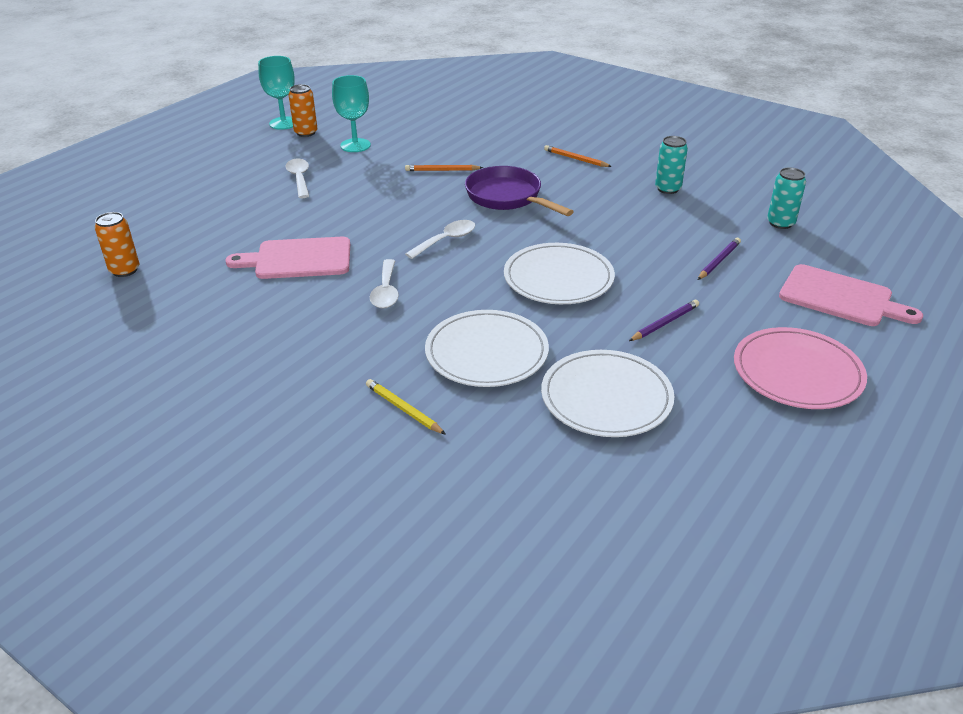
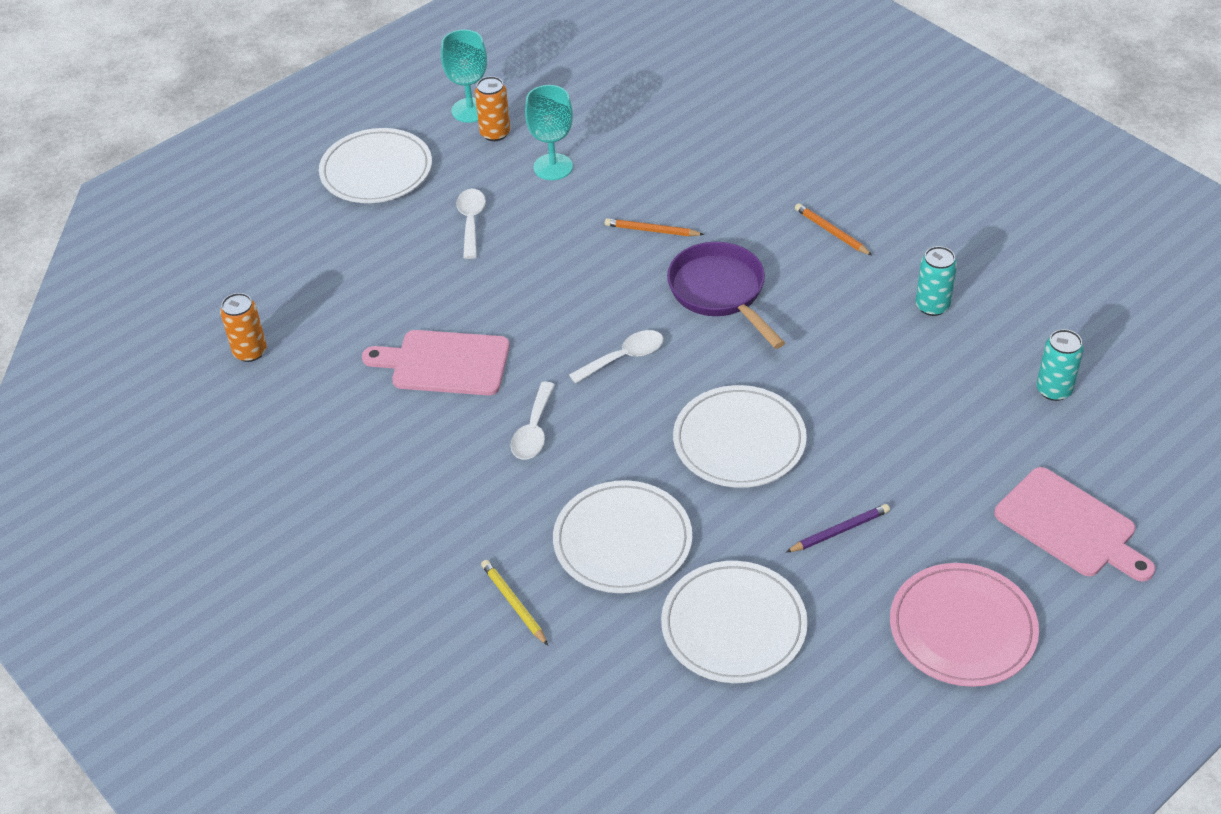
camera: 15 degrees right, 10 degrees up
purple pencil [698,238,741,280] -> none
none -> white plate [319,128,432,203]

